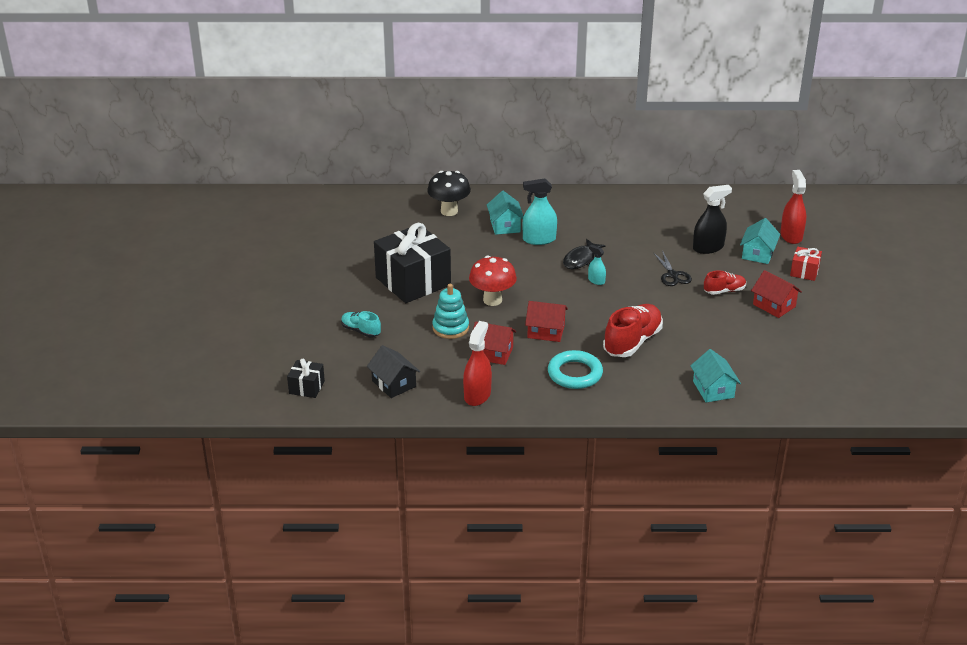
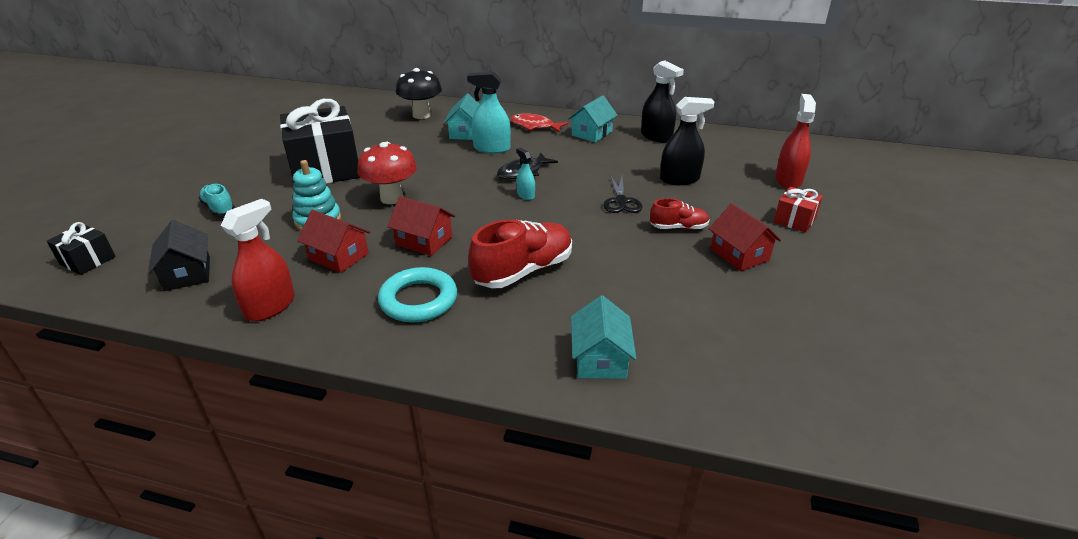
camera: 15 degrees right, 0 degrees up
turquoise house [740,218,780,264] -> turquoise house moved to [568,95,618,143]
none -> red fish [510,113,568,133]
none -> black spray bottle [641,60,684,143]

